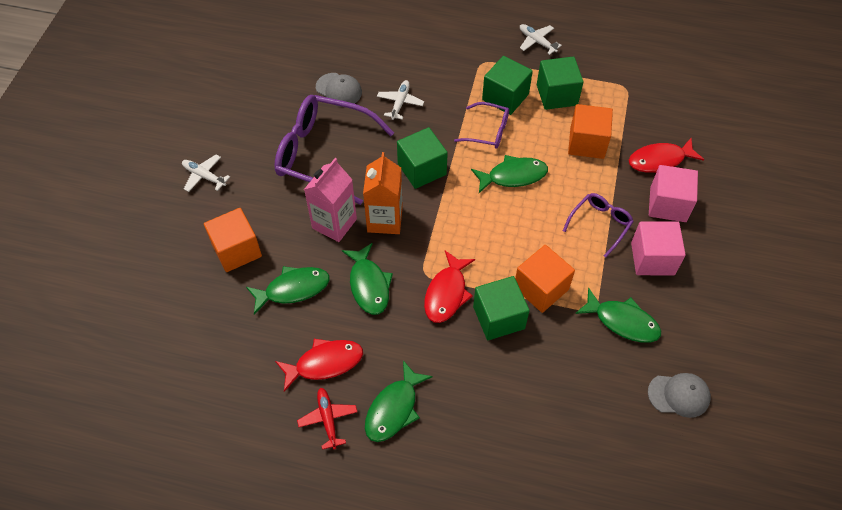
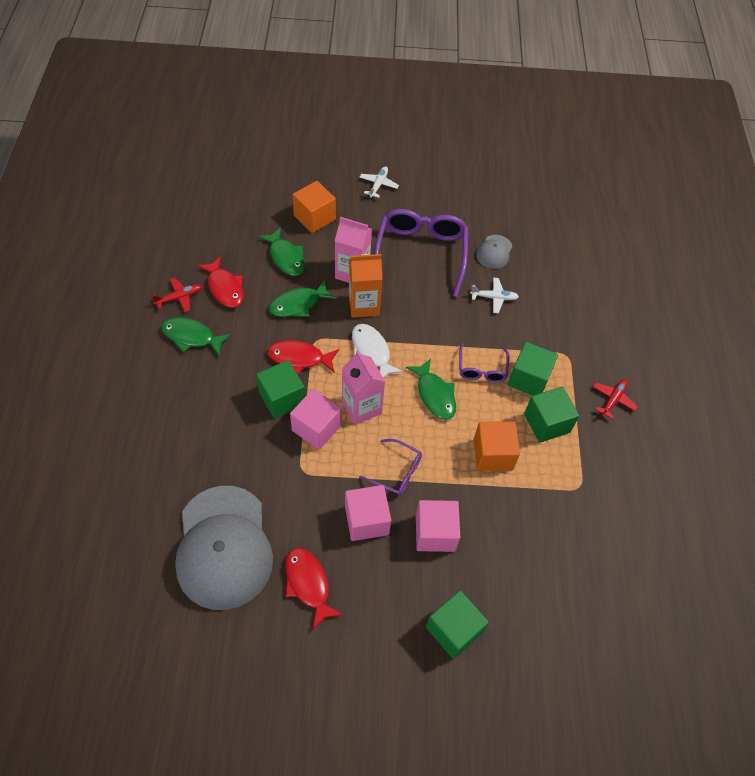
camera: 75 degrees right, 0 degrees up
green cube [397,127,448,189] -> green cube moved to [426,590,489,659]
orange cube [515,245,575,313] -> pink cube [290,389,342,450]
white plane [520,24,562,55] -> red plane [593,379,638,419]
green fish [575,288,661,343] -> none
red fish [629,138,704,173] -> red fish moved to [285,548,343,630]
grey cap [648,373,711,418] -> grey cap [175,486,273,610], size x2.27
none -> pink carton [342,350,385,425]
none -> white fish [352,324,403,378]

